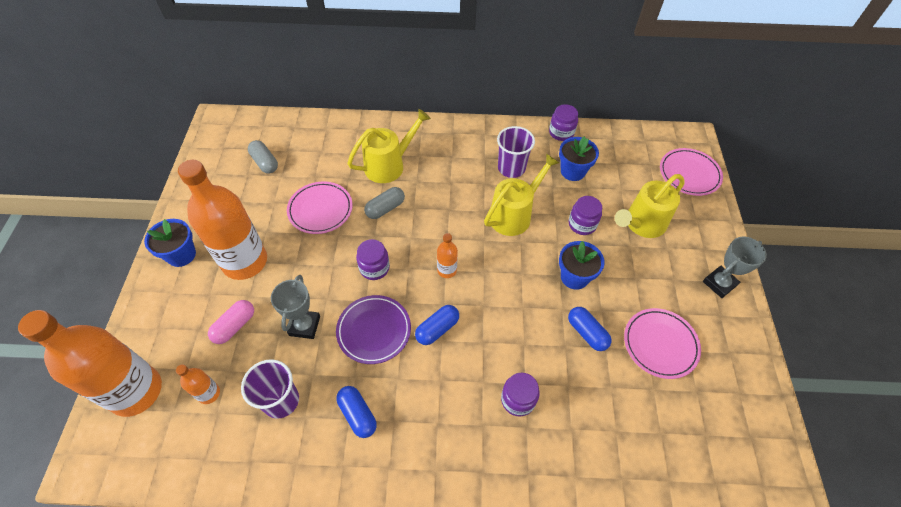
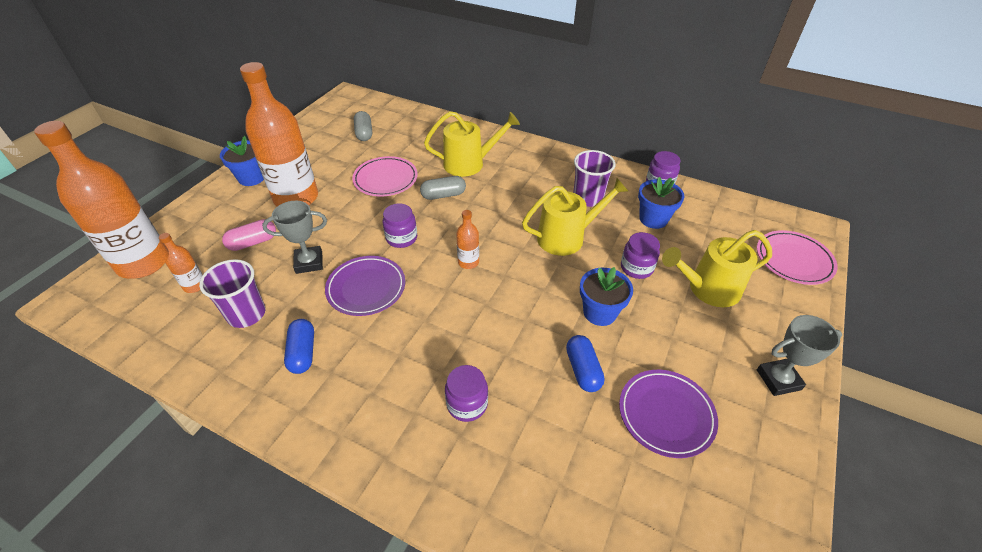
camera: 25 degrees right, 10 degrees down
grey trophy [271,275,320,339] -> grey trophy turned 45 degrees clockwise [262,201,327,274]
blue capsule [415,305,459,345] -> none
pink plate [624,308,701,379] -> purple plate [619,370,718,458]

